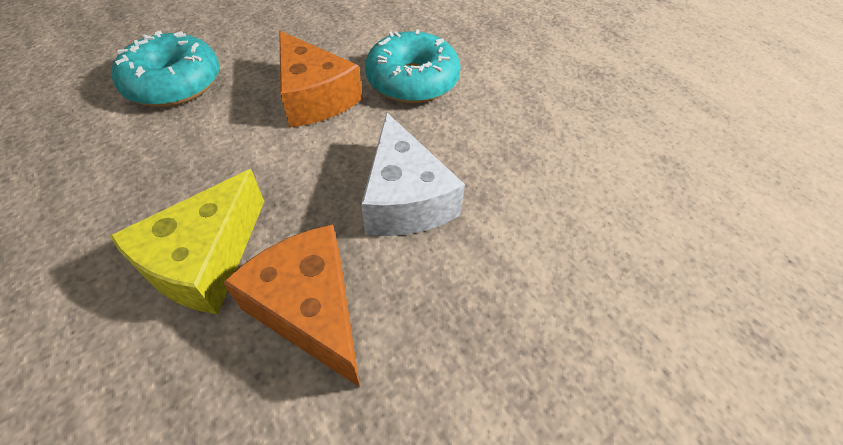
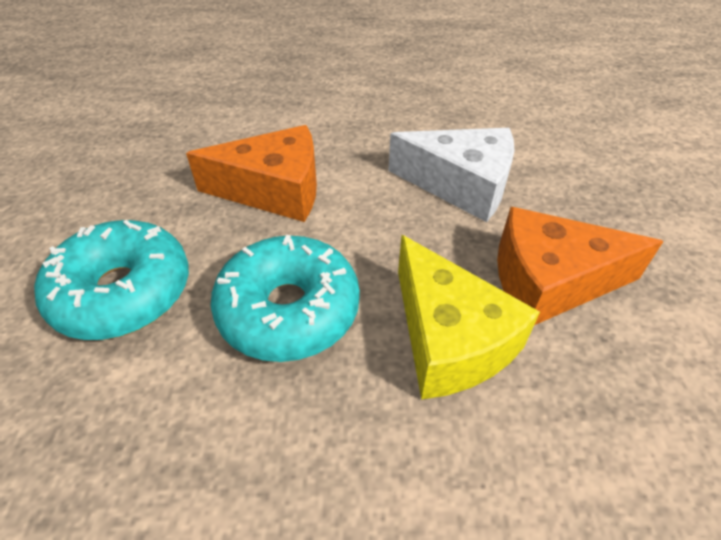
camera: 55 degrees left, 5 degrees down
turquoise donut [365,29,461,103] -> turquoise donut moved to [211,235,360,362]

